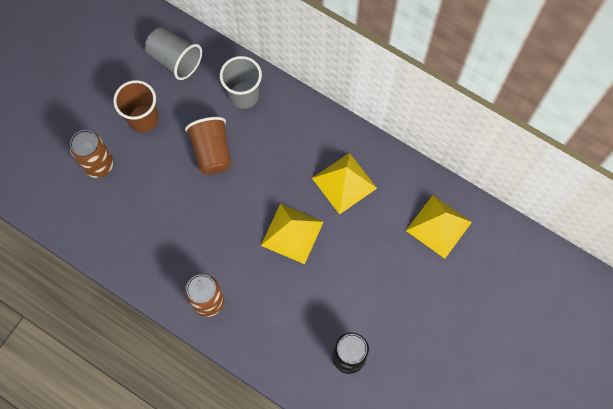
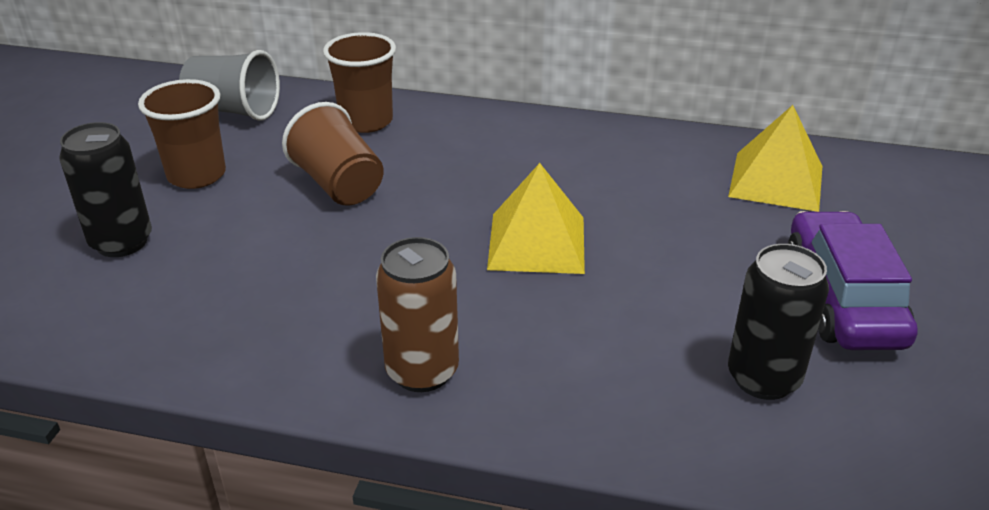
camera: 20 degrees left, 35 degrees down
brown can [70,130,113,178] -> black can [59,122,152,257]
grey cup [220,56,262,109] -> brown cup [323,32,396,133]
yellow pyramid [312,153,377,215] -> none
none -> purple car [788,211,918,350]

